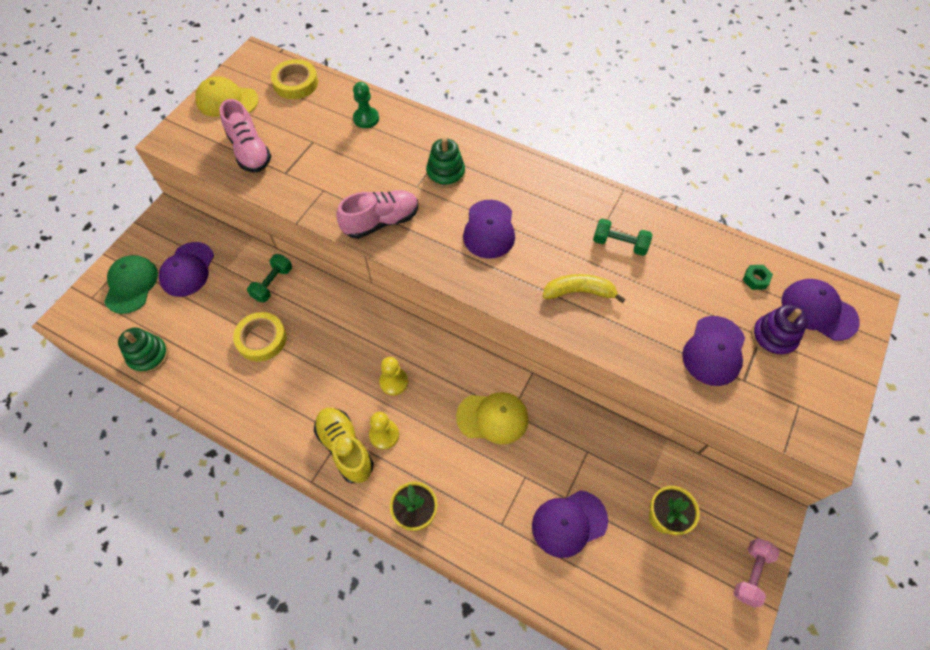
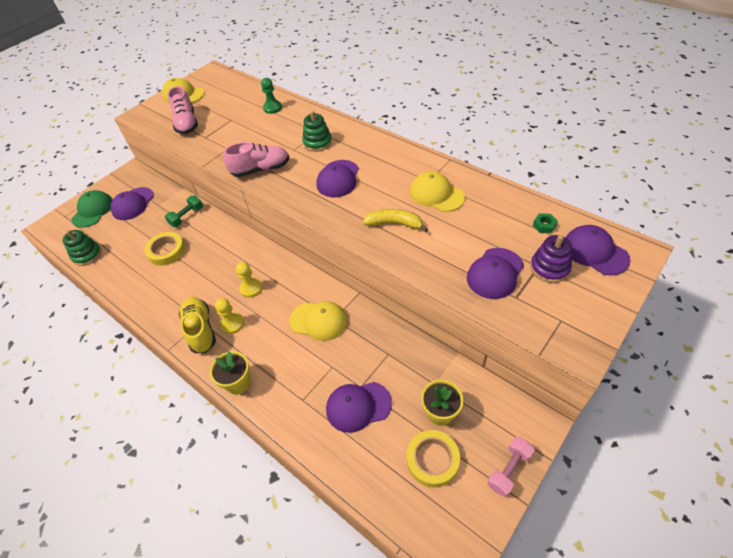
camera: 15 degrees right, 10 degrees down
yellow tape [271,59,318,99] -> yellow tape moved to [407,430,460,487]
green dumbbell [593,219,653,256] -> yellow cap [410,171,465,212]

